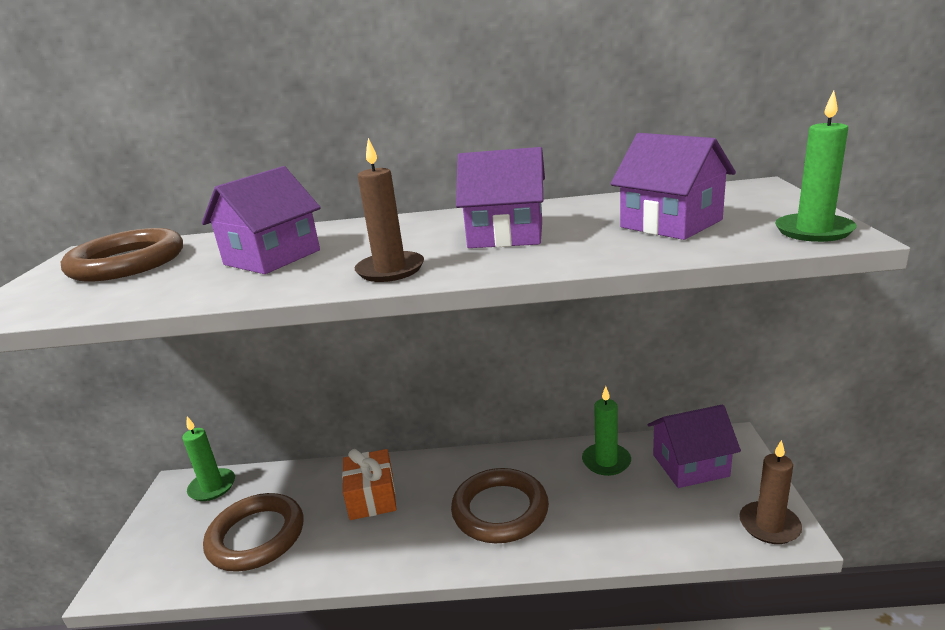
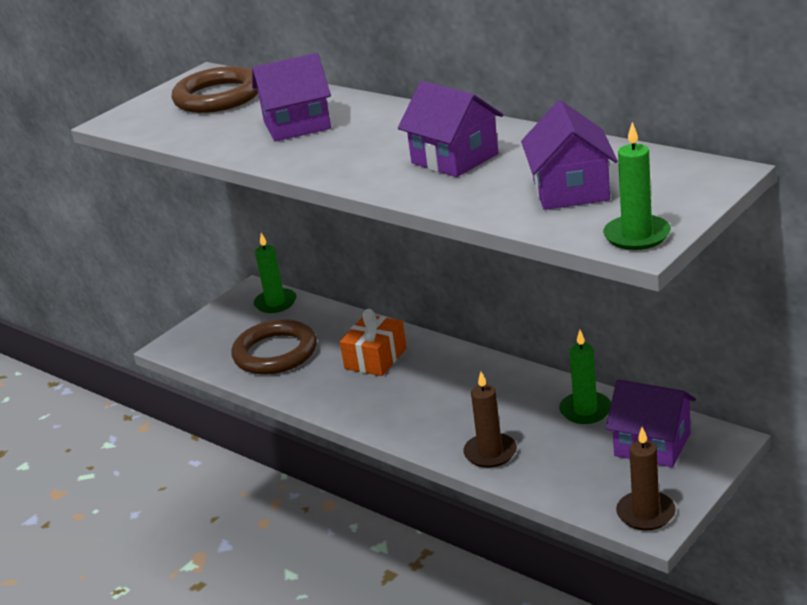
camera: 40 degrees right, 5 degrees up
brown candle [355,138,424,282] -> brown candle moved to [463,371,517,468]
brown ring [451,468,549,543] -> none

